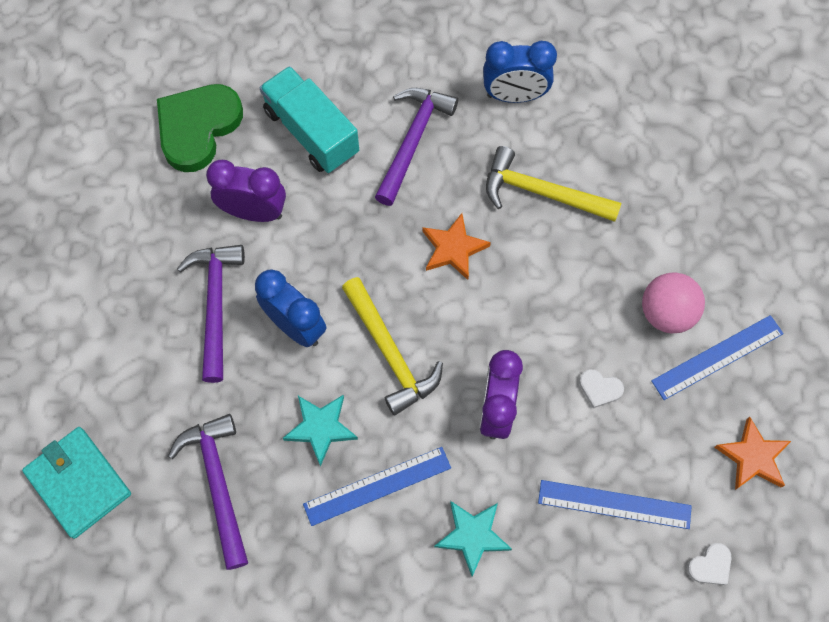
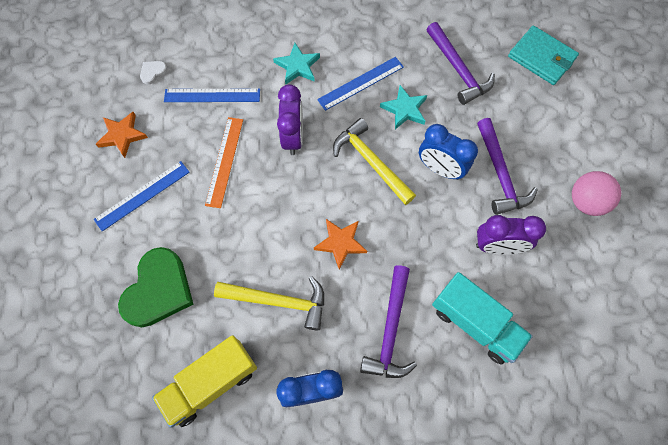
camera: 170 degrees right, 0 degrees up
green heart [157,84,243,172] -> green heart moved to [118,247,194,327]
white heart [579,369,624,408] -> orange ruler [205,117,243,208]
pink ball [642,272,705,334] -> pink ball moved to [572,171,621,216]
none -> yellow truck [152,335,257,428]

